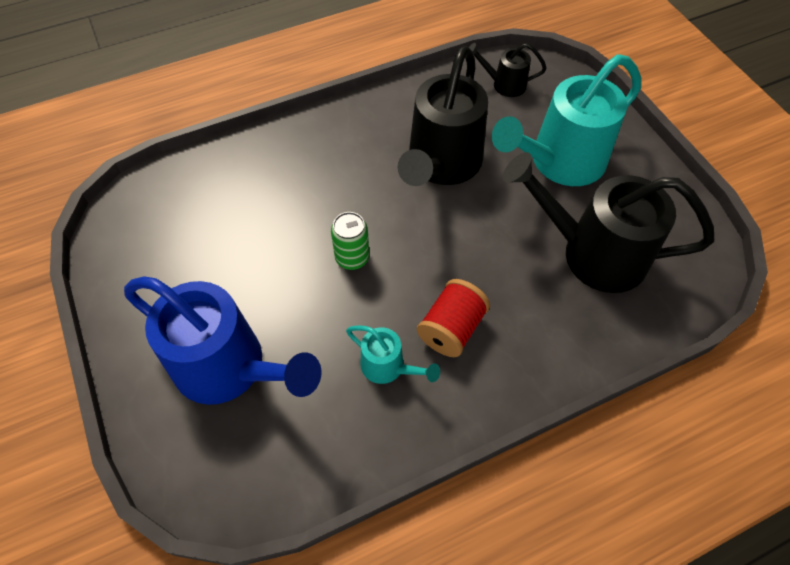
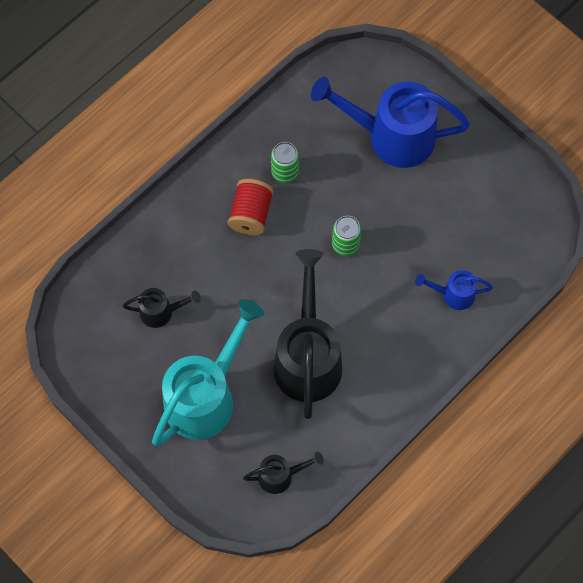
camera: 160 degrees right, 10 degrees up
turquoise watering can [346,325,440,384] -> green can [271,142,299,183]
black watering can [503,152,714,293] -> black watering can [123,288,201,328], size x0.48
none -> blue watering can [415,270,493,310]

